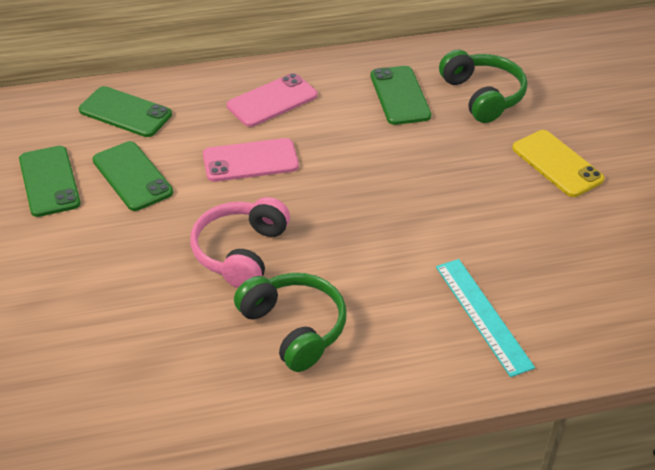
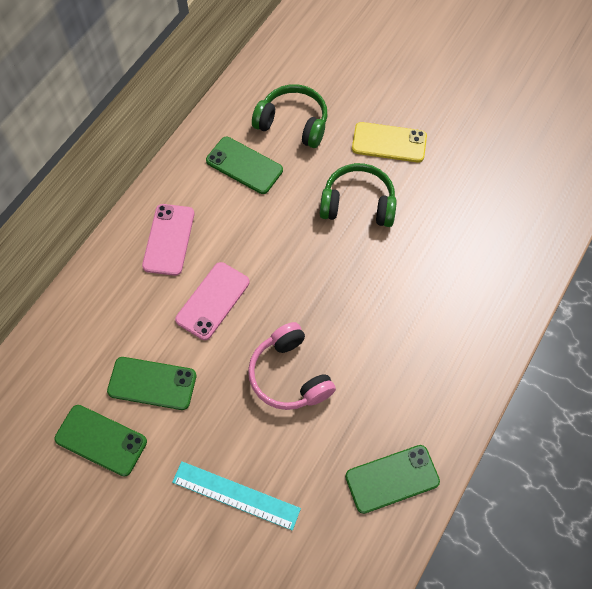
camera: 45 degrees left, 20 degrees up
green phone [79,86,172,137] -> green phone moved to [345,445,440,514]
green headphones [234,273,346,372] -> green headphones moved to [320,163,397,227]
turquoise ruler [436,259,535,377] -> turquoise ruler moved to [172,461,301,531]

